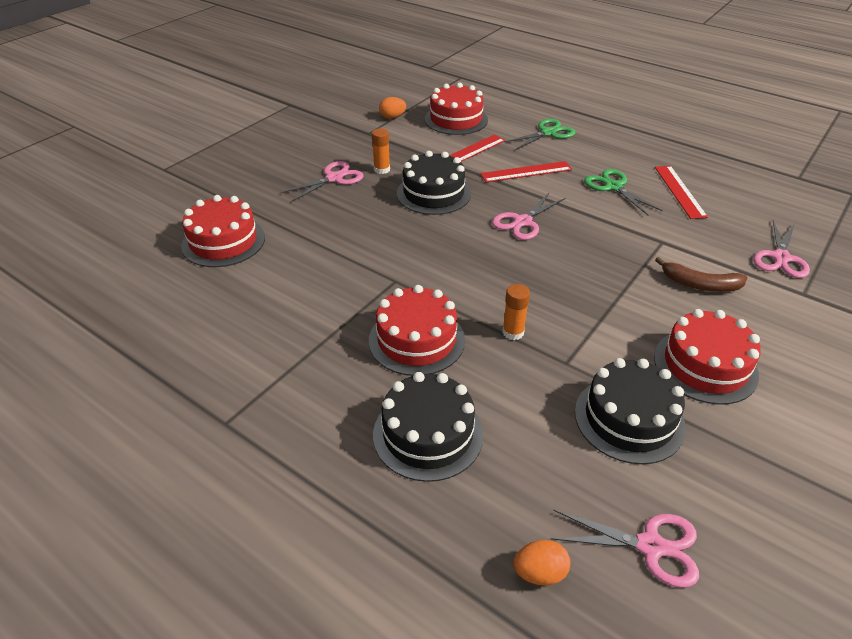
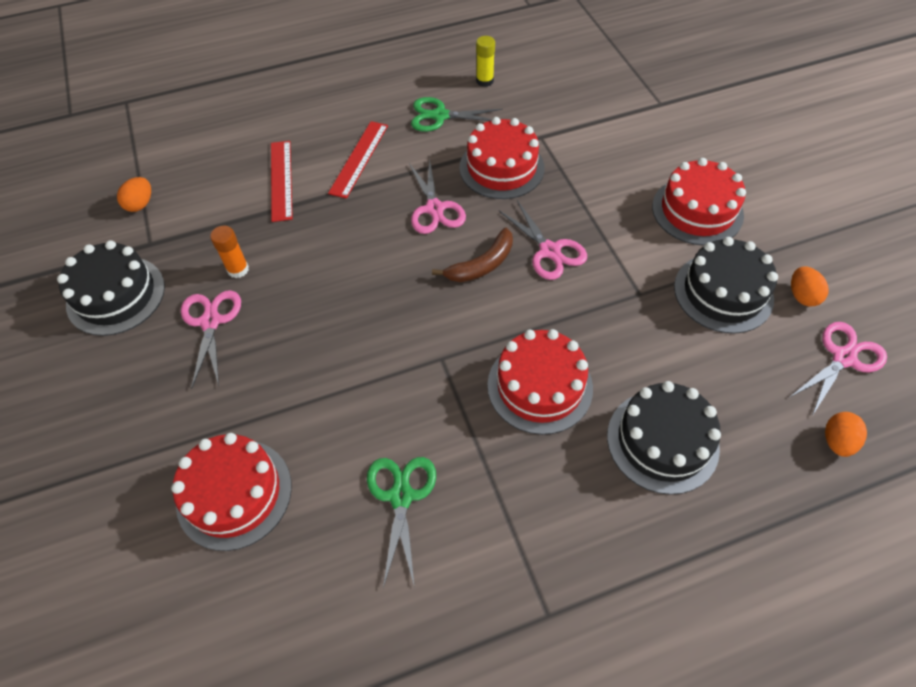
camera: 55 degrees left, 15 degrees up
black cake [397,151,471,215] -> black cake moved to [57,240,165,336]
red cake [425,83,488,135] -> red cake moved to [459,117,545,199]
orange glue stick [502,284,530,340] -> none
green scissors [504,119,575,150] -> green scissors moved to [367,457,436,588]
red ruler [655,166,708,219] -> yellow glue stick [476,36,495,87]
brown banana [655,257,747,292] -> brown banana moved to [432,228,513,282]
pink scissors [754,220,810,278] -> pink scissors moved to [499,200,587,280]
none -> orange egg [791,267,829,307]

